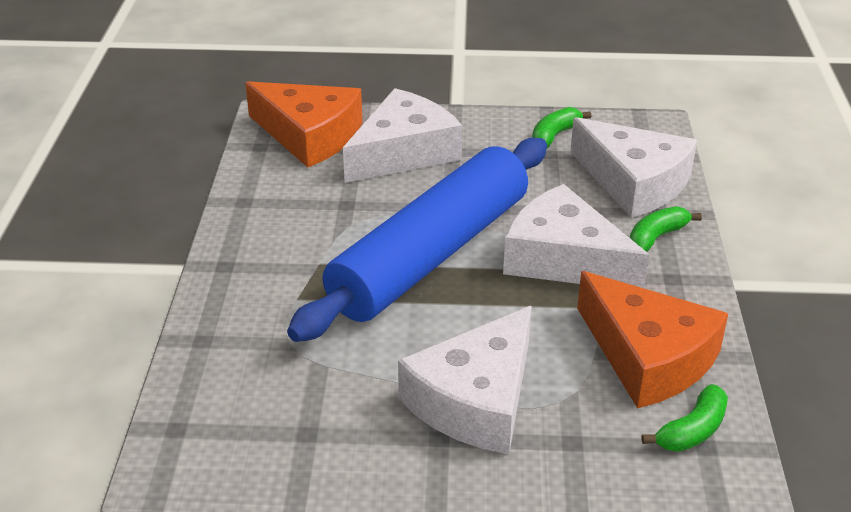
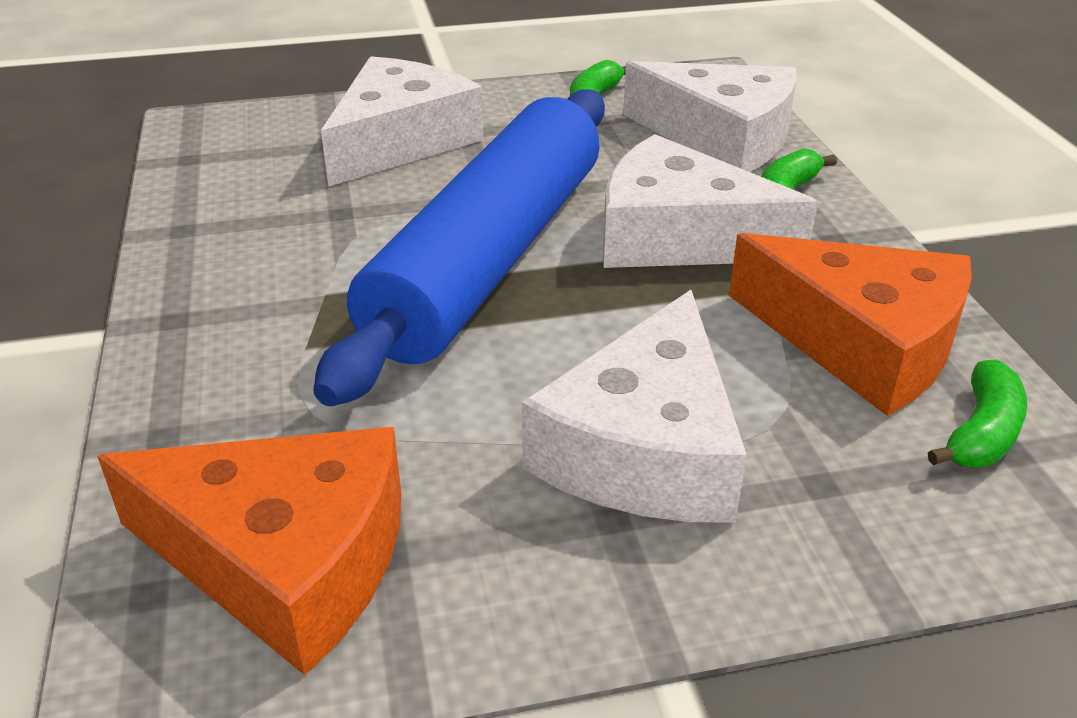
camera: 15 degrees left, 0 degrees up
orange cheese [245,81,363,167] -> orange cheese moved to [97,427,402,675]

